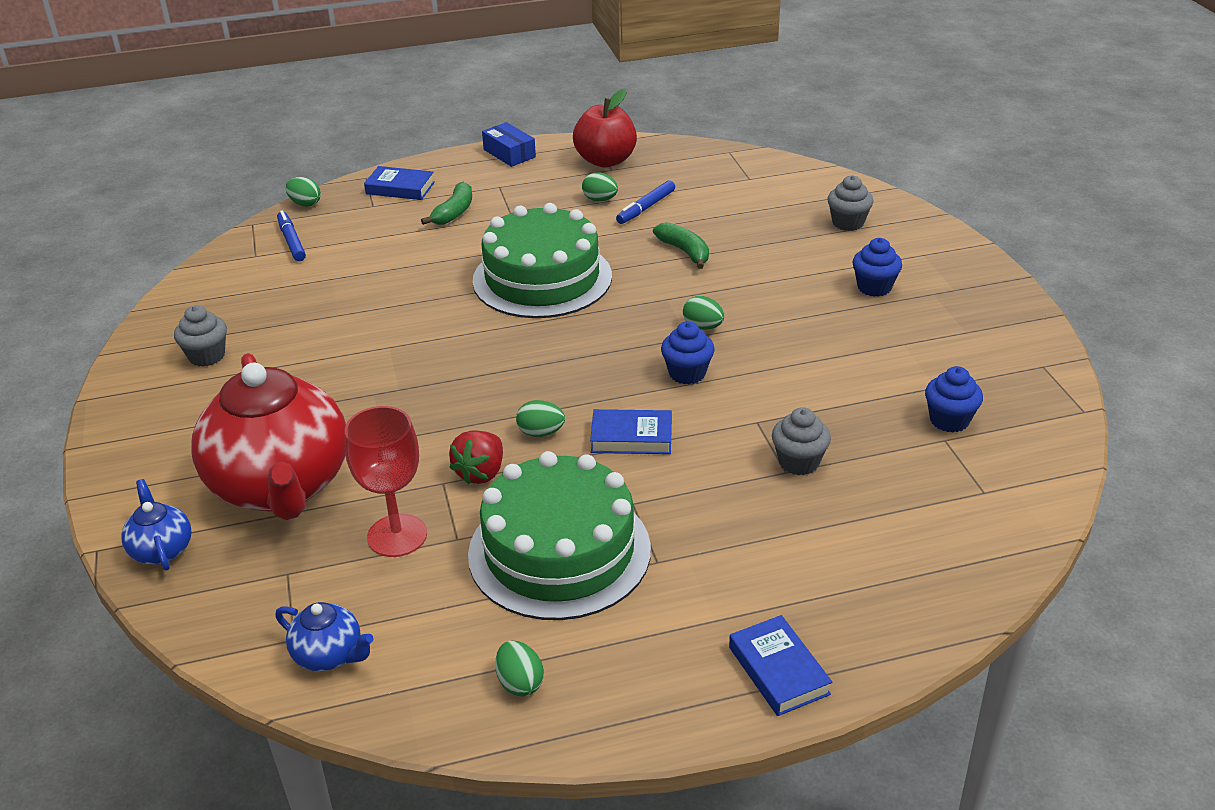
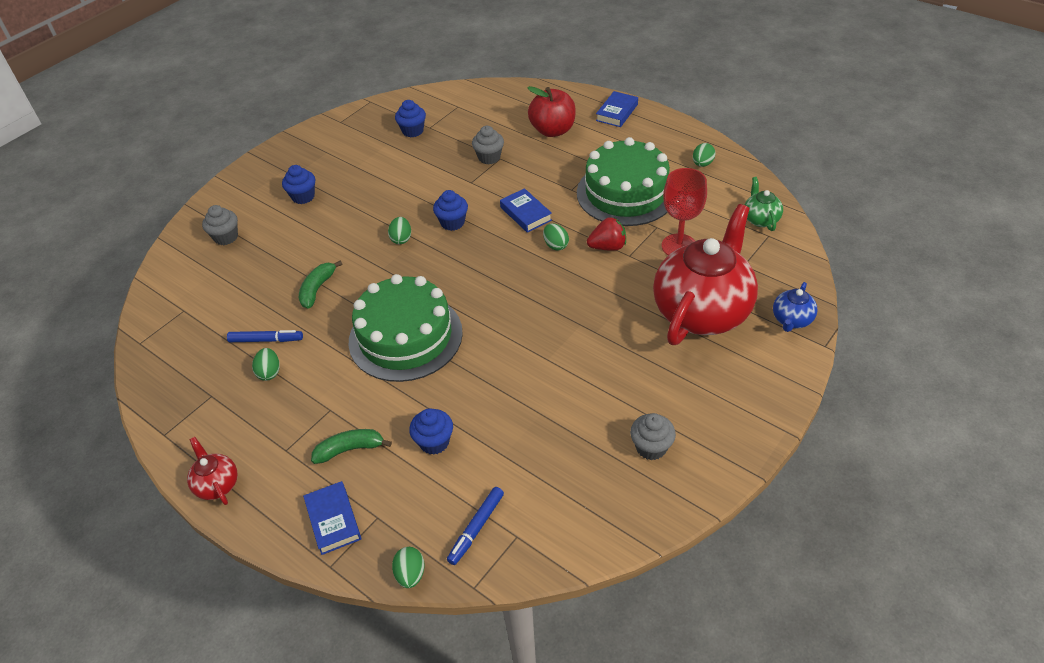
camera: 125 degrees left, 10 degrees up
blue teapot [275,602,373,672] -> green teapot [745,177,783,231]
blue box [482,122,536,167] -> red teapot [187,437,237,505]
red apple [573,89,637,168] -> red apple moved to [527,86,576,137]
none -> blue cupcake [409,408,453,455]

